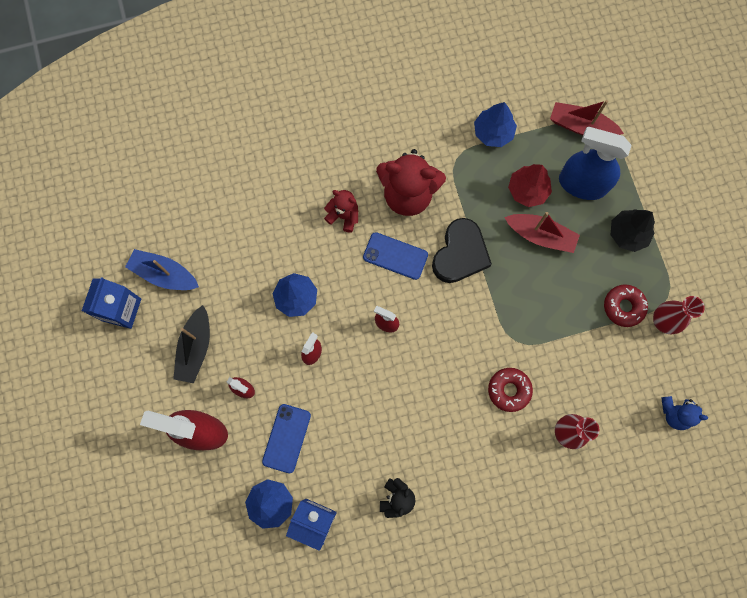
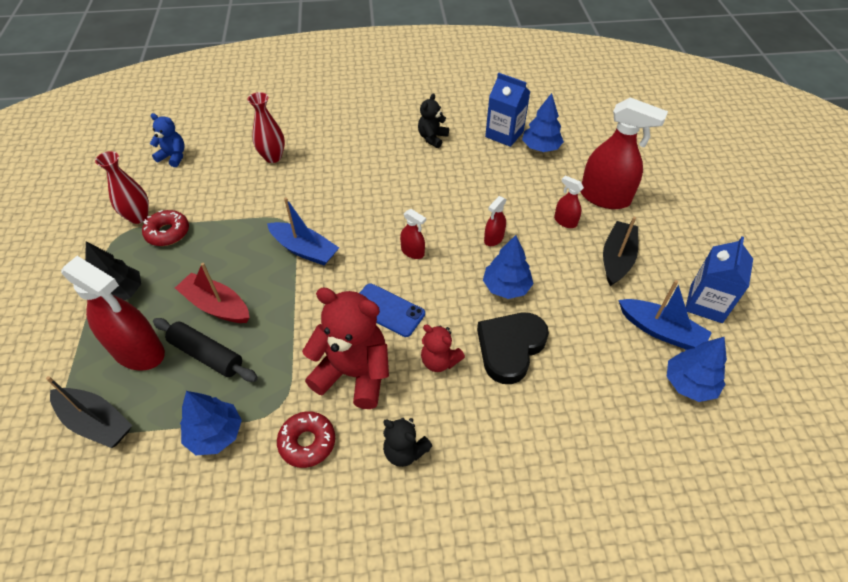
camera: 170 degrees left, 25 degrees down
blue phone [262,404,311,473] -> none
black heart [432,218,492,283] -> black heart moved to [477,313,549,384]
red donut [488,368,533,412] -> red donut moved to [277,411,335,468]
red tree [508,164,552,207] -> black rolling pin [153,318,258,382]
red boat [550,100,624,135] -> black boat [46,376,132,448]
blue spray bottle [559,127,632,200] -> red spray bottle [61,256,165,371]
none -> blue boat [267,197,339,265]
none -> black teddy bear [383,418,432,467]
none -> blue tree [667,337,727,402]

